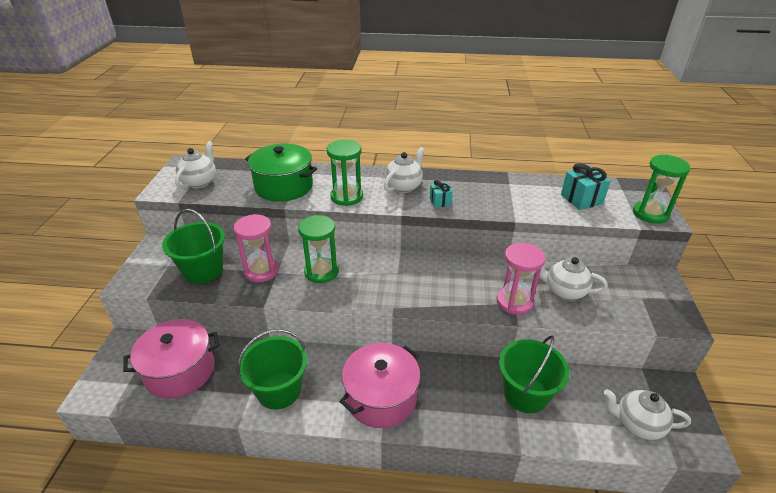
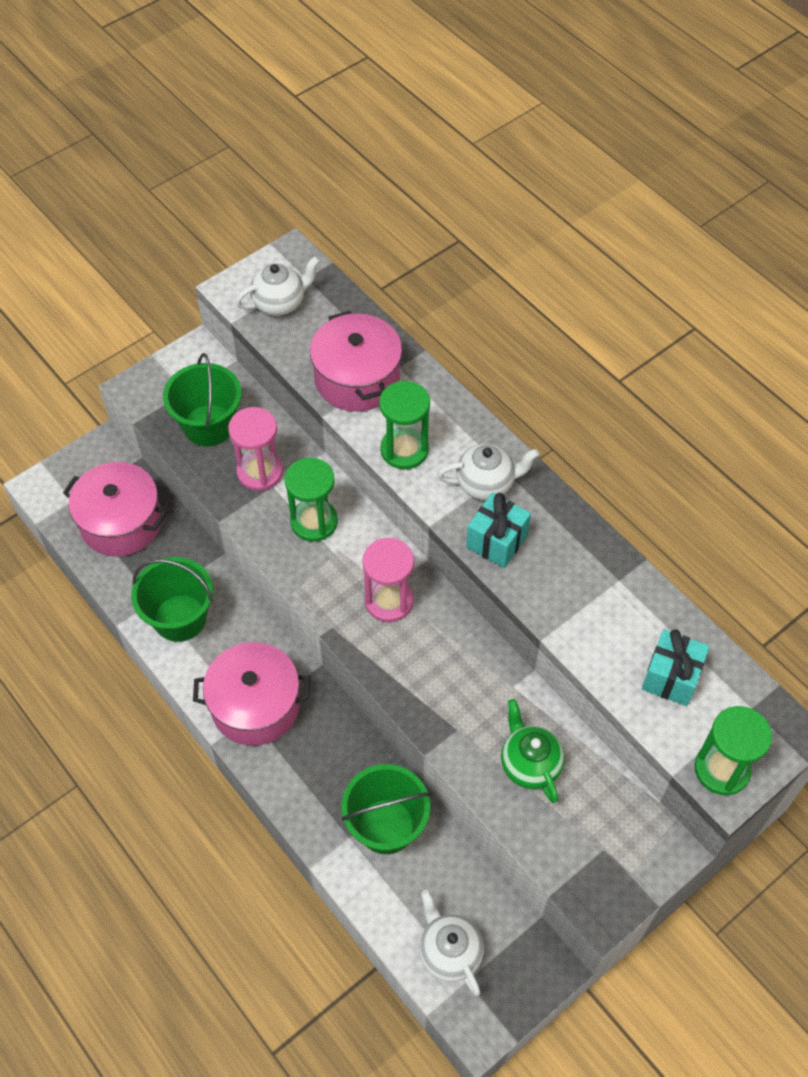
camera: 45 degrees right, 20 degrees up
green pot [245,144,317,202] -> pink pot [310,311,402,412]
turquoise gift [430,180,453,208] -> turquoise gift [466,493,531,568], size x1.67
pink hourglass [497,243,545,315] -> pink hourglass moved to [362,538,414,622]
white teapot [539,257,608,300] -> green teapot [501,699,565,803]

